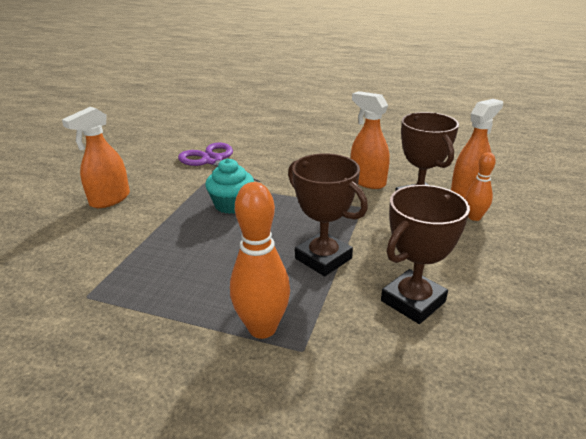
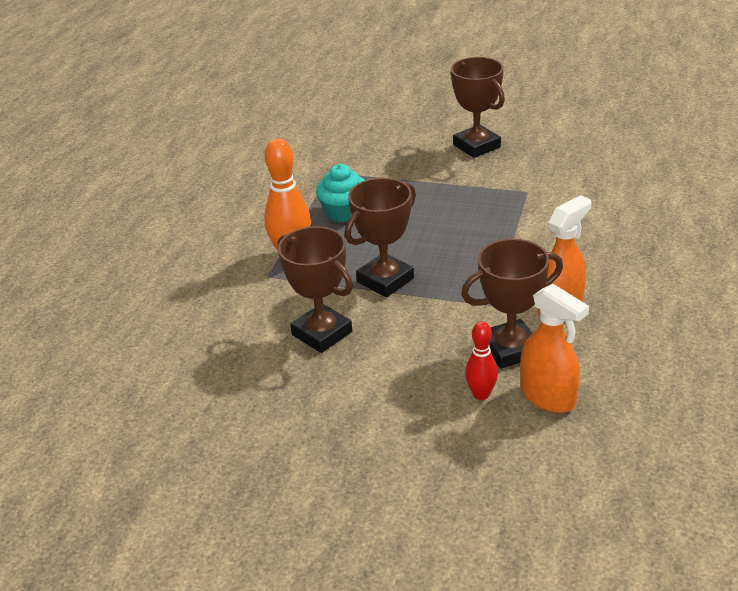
camera: 90 degrees right, 5 degrees up
orange spray bottle [62,107,130,208] -> brown trophy [451,57,505,158]
purple scissors [178,142,260,182] -> none
turquoise cupcake [205,158,254,214] -> turquoise cupcake moved to [316,164,365,222]
orange bowling pin [465,152,496,221] -> red bowling pin [465,321,498,400]

